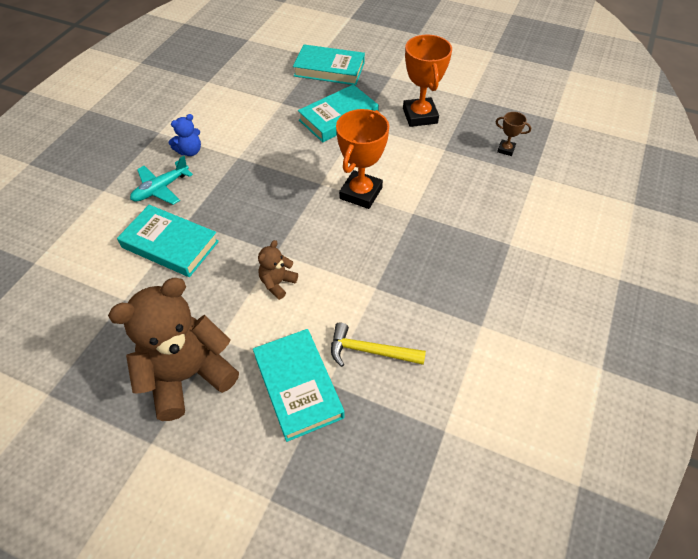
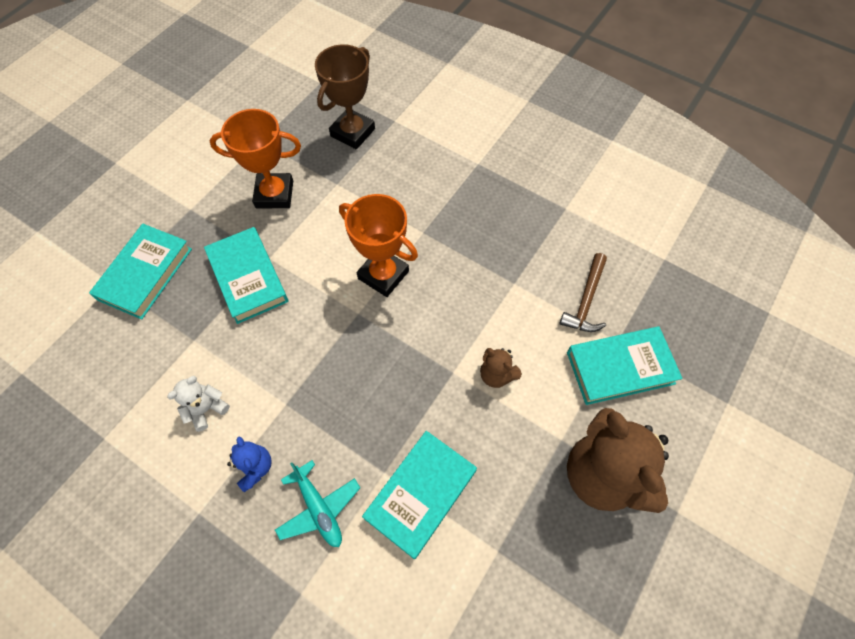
camera: 80 degrees left, 10 degrees up
yellow hammer [331,322,426,367] -> brown hammer [559,253,607,332]
brown trophy [496,112,531,156] -> brown trophy [315,44,375,149], size x2.07
none -> white teddy bear [167,376,230,432]

